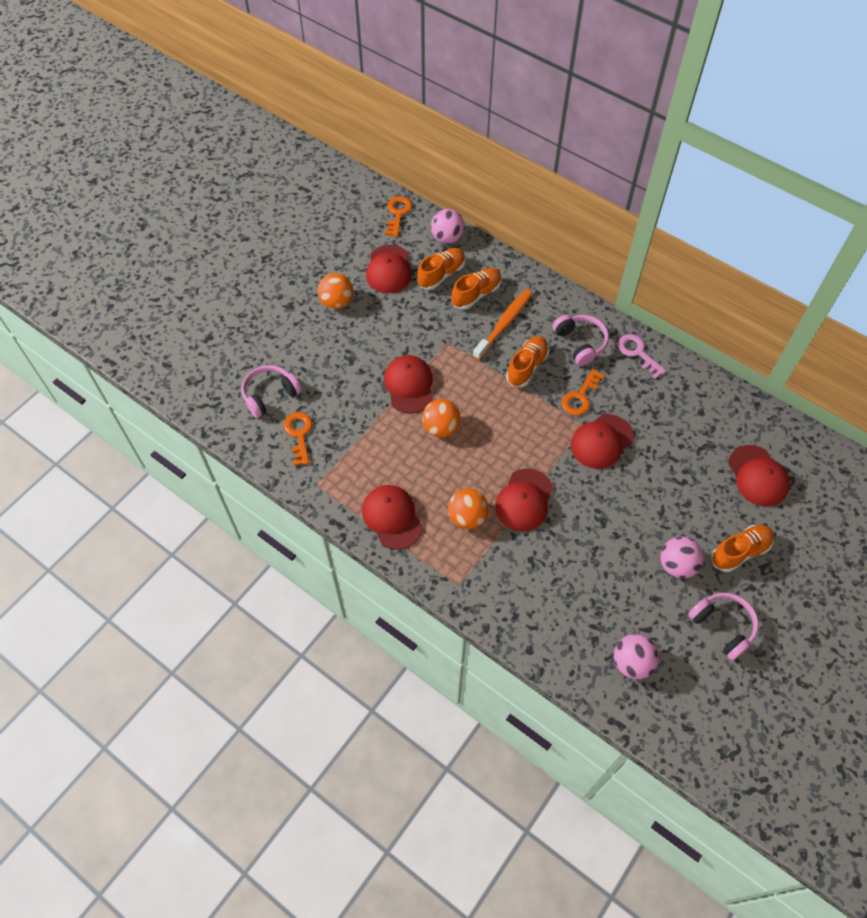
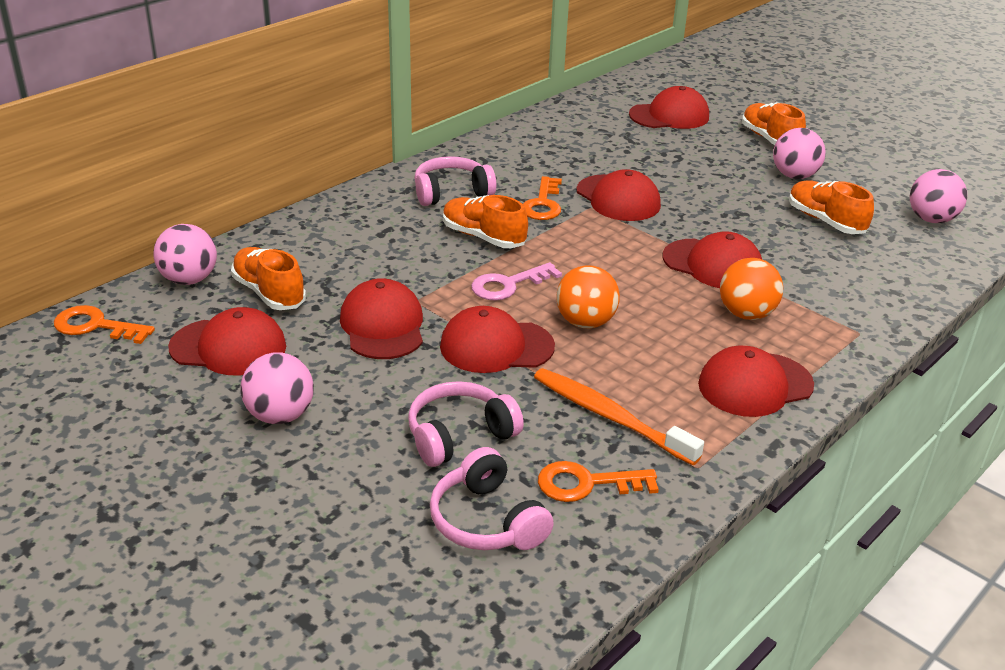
camera: 85 degrees left, 25 degrees down
orange ball [318,273,353,309] -> pink ball [241,352,314,424]
orange shoe [451,268,502,309] -> orange shoe moved to [789,180,874,234]
orange toothbrush [473,289,532,360] -> orange toothbrush moved to [534,368,704,465]
orange key [561,369,605,415] -> orange key turned 60 degrees clockwise [523,176,562,220]
pink key [617,334,666,379] -> pink key moved to [471,262,562,301]
pink headphones [688,593,759,661] -> pink headphones moved to [408,381,524,467]
none -> red cap [340,278,423,359]

